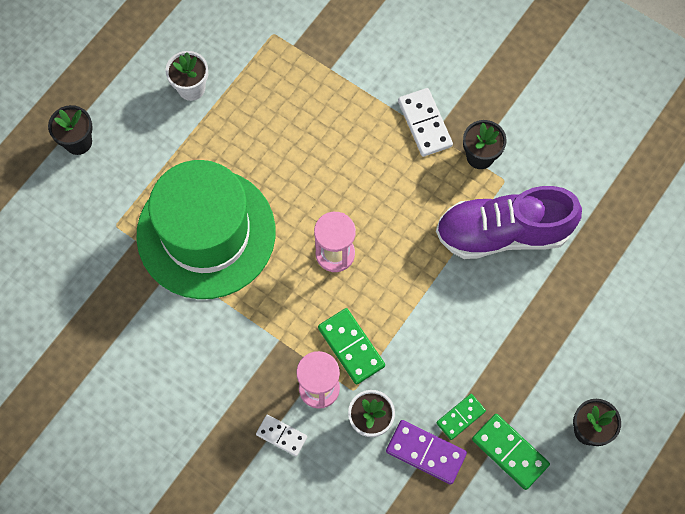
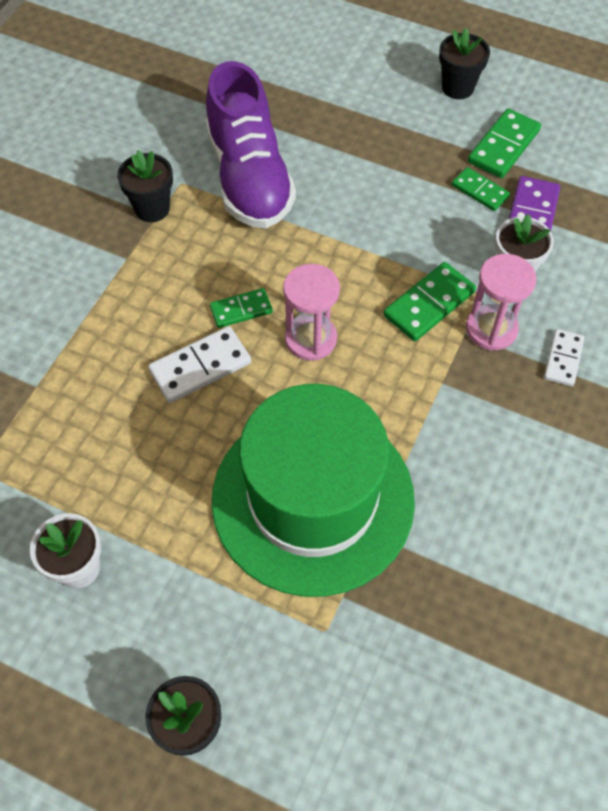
camera: 100 degrees left, 10 degrees down
white domino [398,88,453,157] -> white domino moved to [148,326,251,403]
none -> green domino [210,288,273,328]

